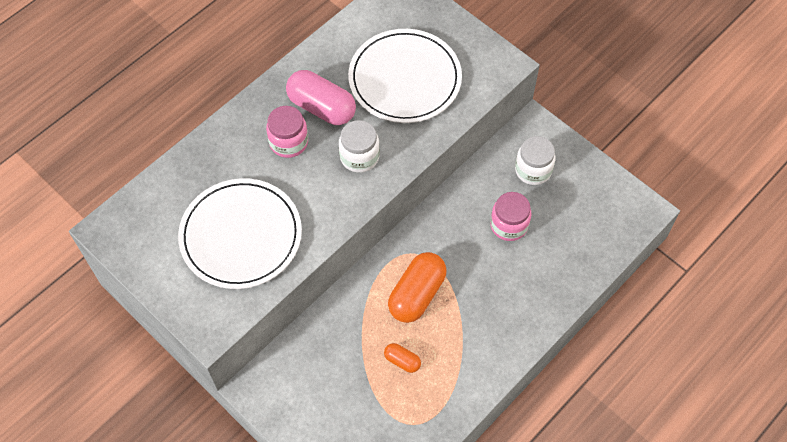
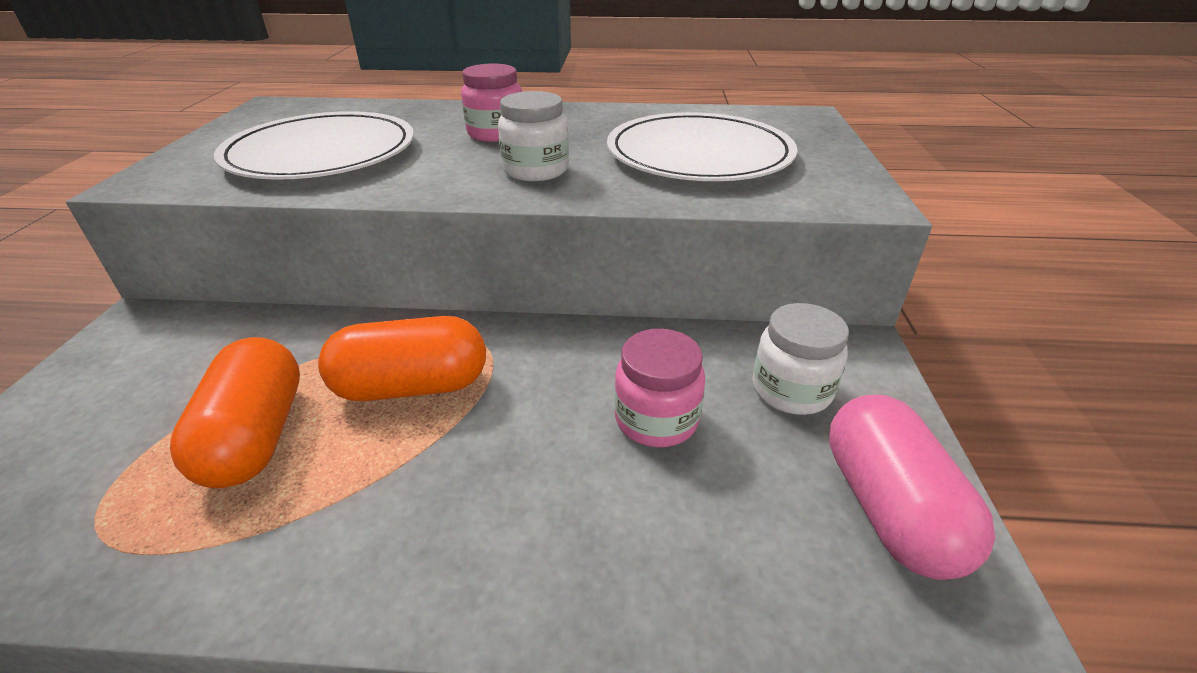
camera: 50 degrees right, 25 degrees down
pink capsule [286,70,356,125] -> pink capsule moved to [829,395,995,580]
orange capsule [384,343,421,373] -> orange capsule [170,337,300,488], size x2.02

